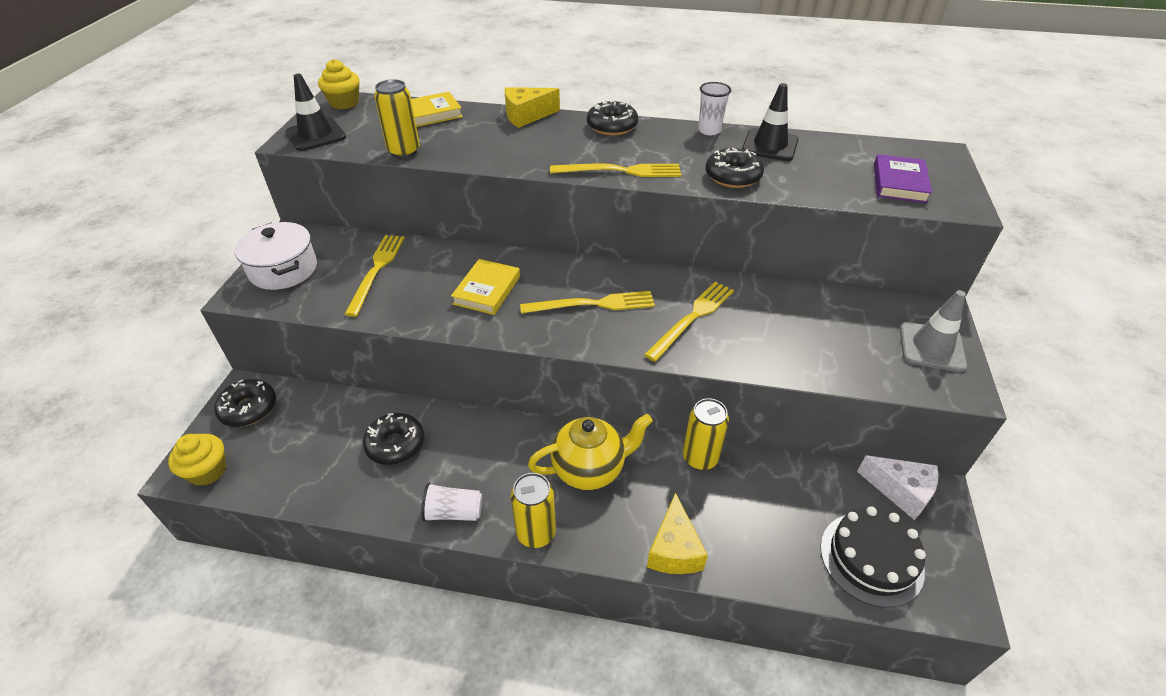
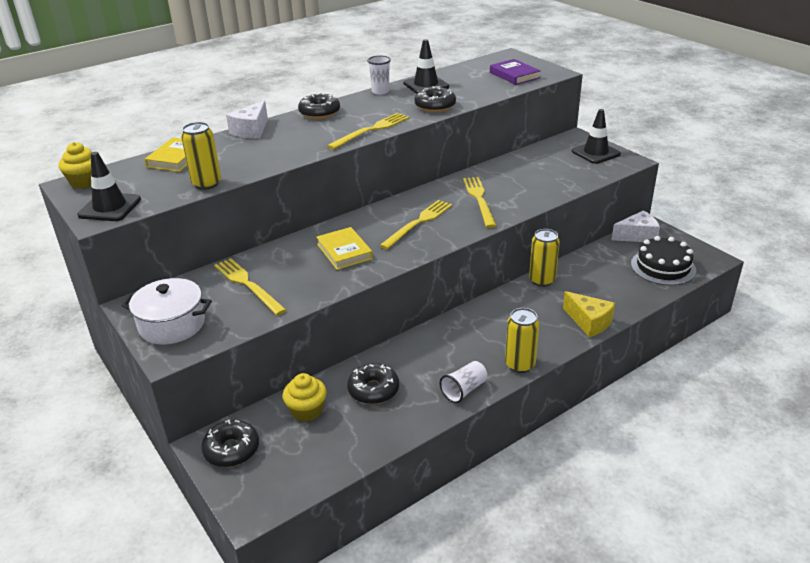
camera: 45 degrees left, 10 degrees down
yellow cupcake [168,434,226,486] -> yellow cupcake moved to [283,373,327,422]
yellow cheese [505,87,560,128] -> white cheese [226,101,268,139]
yellow teapot [528,414,653,490] -> none
grey traffic cone [900,290,967,372] -> black traffic cone [572,109,621,164]

